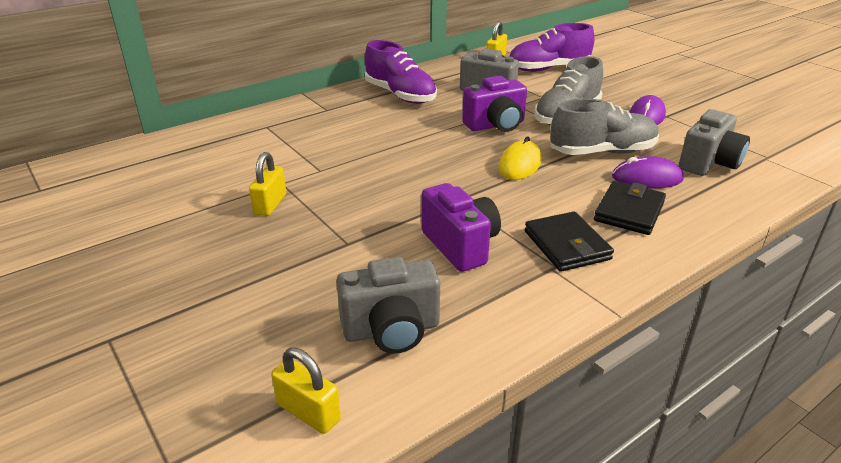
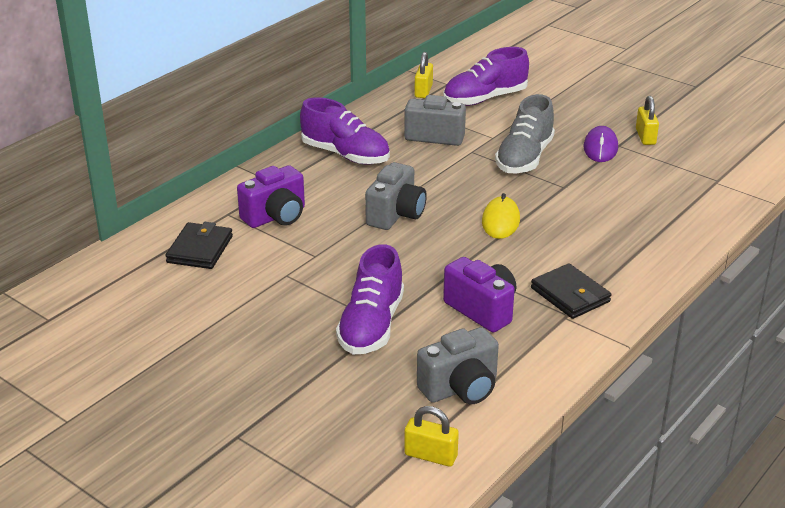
camera: 15 degrees left, 0 degrees up
yellow padlock [249,152,286,216] -> yellow padlock moved to [636,96,659,145]
purple camera [462,76,527,132] -> purple camera moved to [237,165,305,228]
grey shoe [550,98,659,155] -> none
black wallet [594,181,666,235] -> black wallet moved to [165,222,233,269]
purple mouse [612,156,684,188] -> none
grey camera [679,109,750,176] -> grey camera moved to [365,162,427,230]
none -> purple shoe [336,244,404,354]

